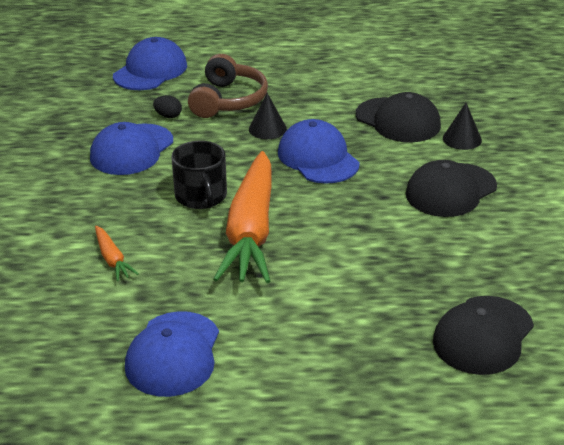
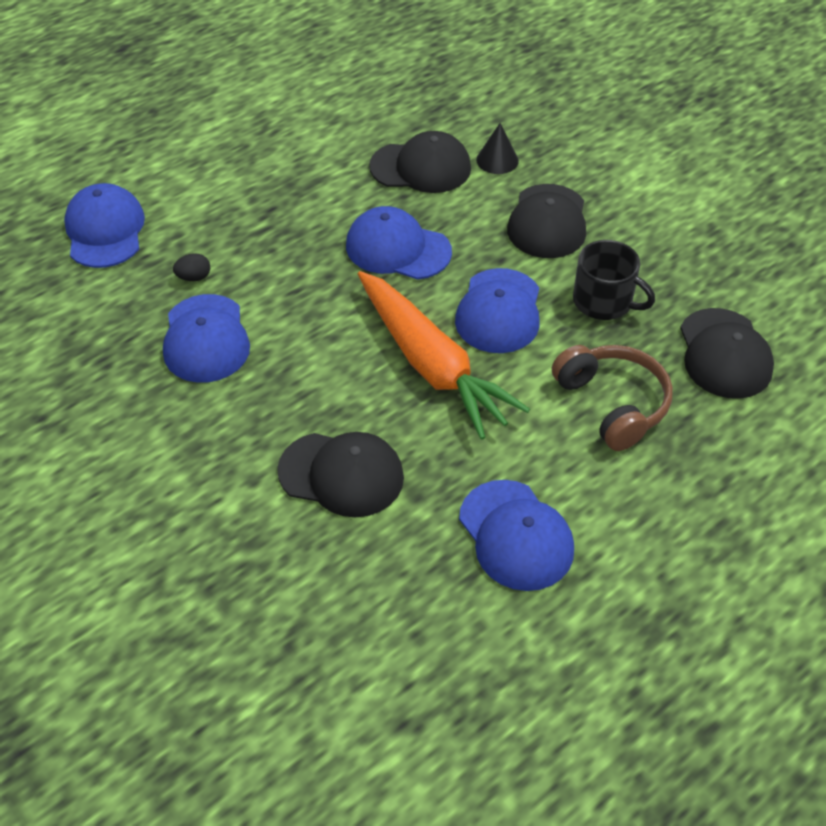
camera: 40 degrees left, 15 degrees up
orange carrot [95,226,139,281] -> black cap [277,432,404,517]
black mug [171,141,227,209] -> black mug moved to [573,240,655,320]
brown headphones [188,54,268,118] -> brown headphones moved to [552,345,673,451]
black cone [249,93,287,139] -> none
none -> blue cap [455,268,539,353]

